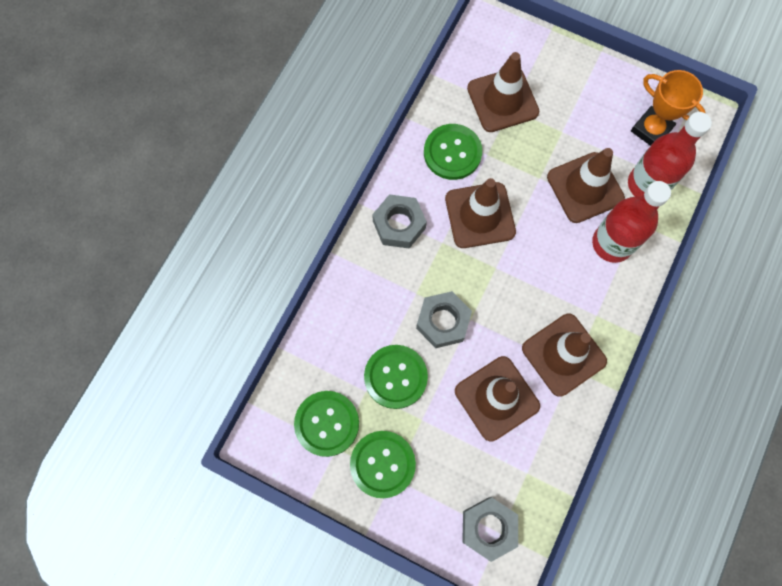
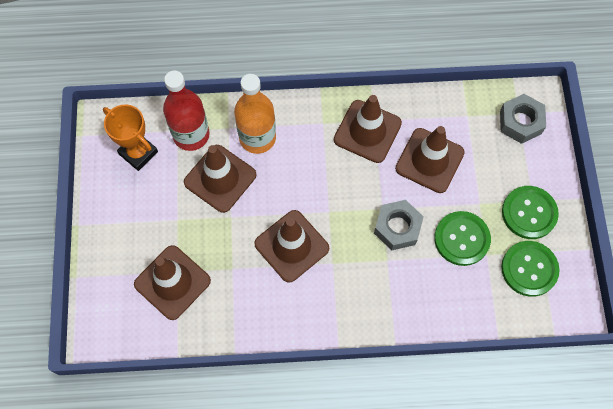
camera: 120 degrees left, 5 degrees down
grey nut [372,194,427,248] -> none
green button [424,124,482,180] -> none
red bottle [592,181,671,263] -> orange bottle [234,74,276,154]
orange trophy [631,70,706,146] -> orange trophy turned 60 degrees counterclockwise [103,105,158,171]

